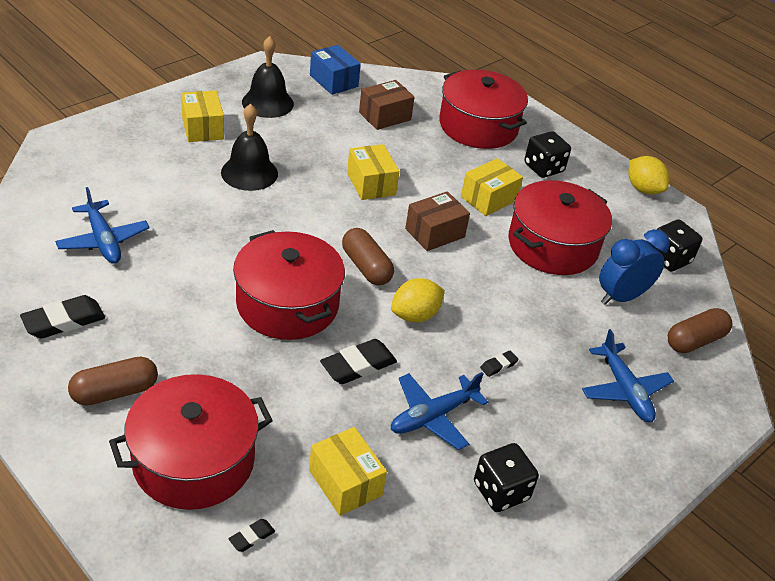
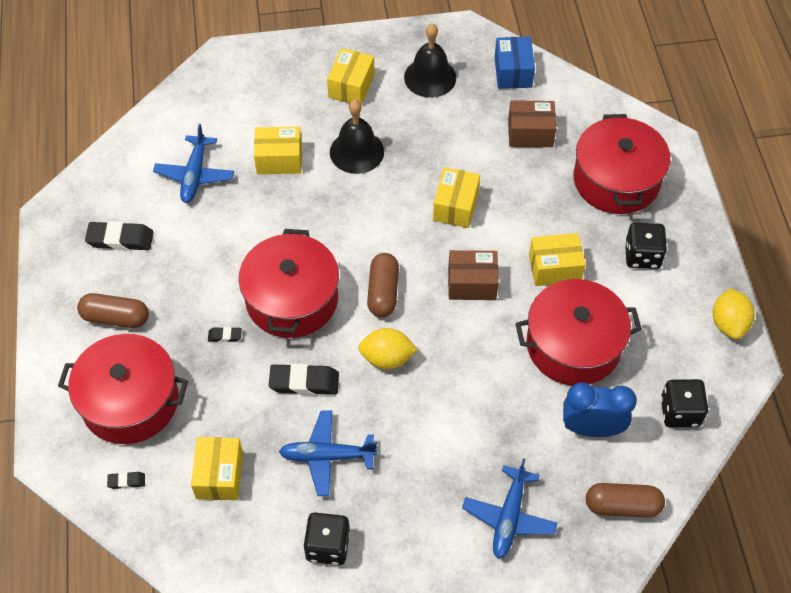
camera: 40 degrees right, 15 degrees up
black eraser [480,351,519,377] -> black eraser moved to [208,327,242,342]
none -> yellow box [254,127,302,174]

